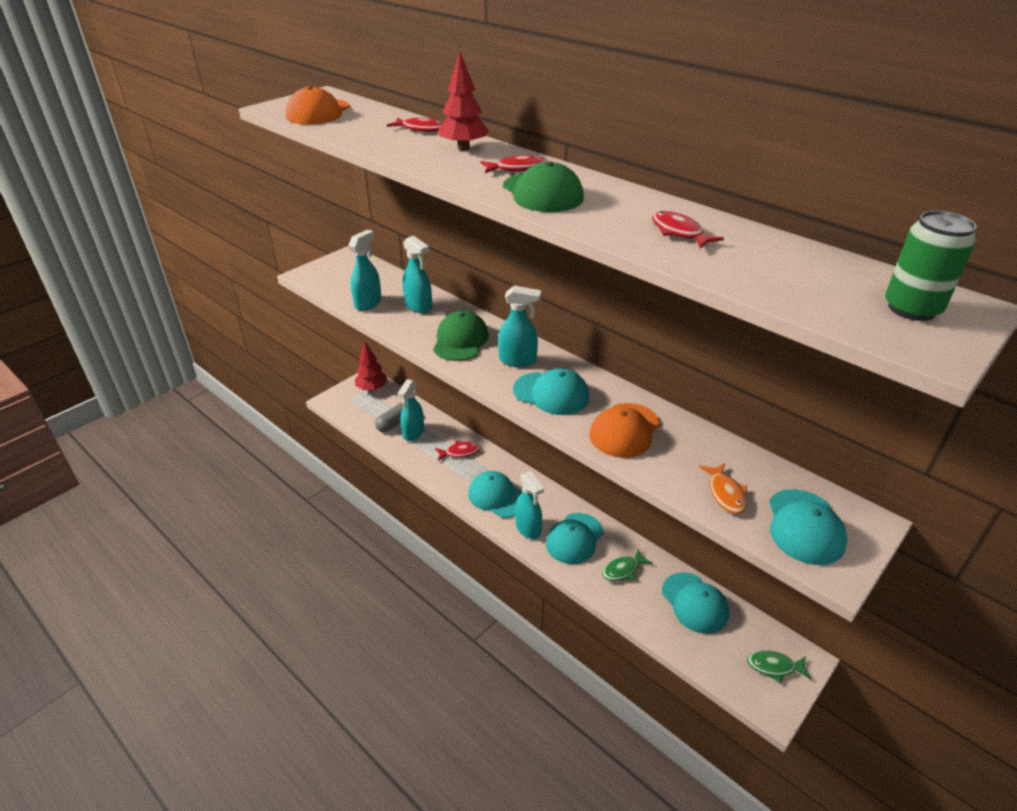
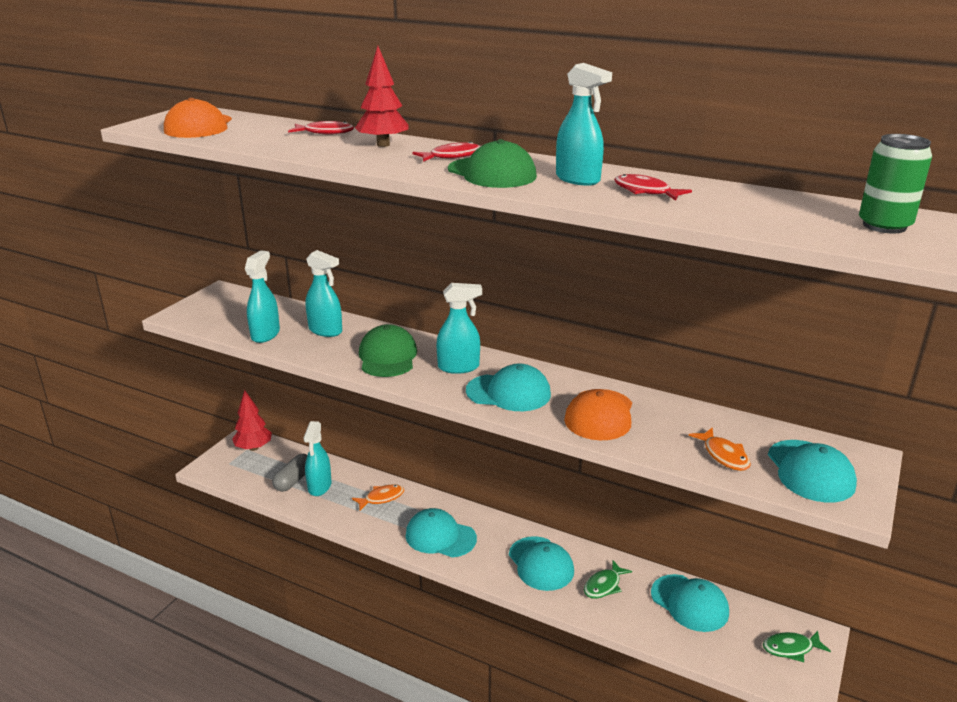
camera: 15 degrees left, 10 degrees down
red fish [435,441,480,461] -> orange fish [352,484,404,510]
turquoise spray bottle [515,471,544,539] -> turquoise spray bottle moved to [556,63,612,186]
turquoise cap [546,513,604,564] -> turquoise cap turned 45 degrees counterclockwise [509,536,574,591]

